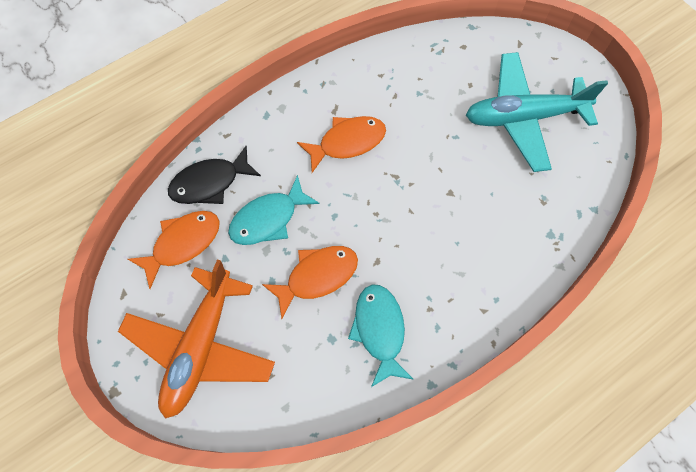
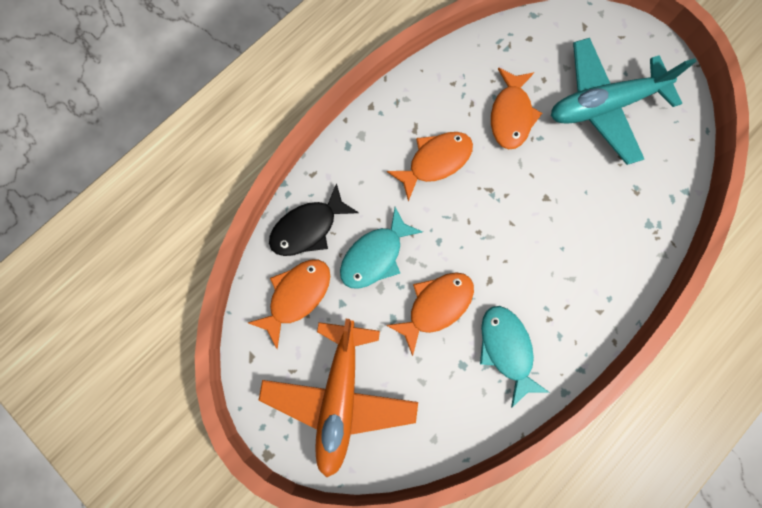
camera: 10 degrees left, 10 degrees up
none -> orange fish [491,68,542,149]

